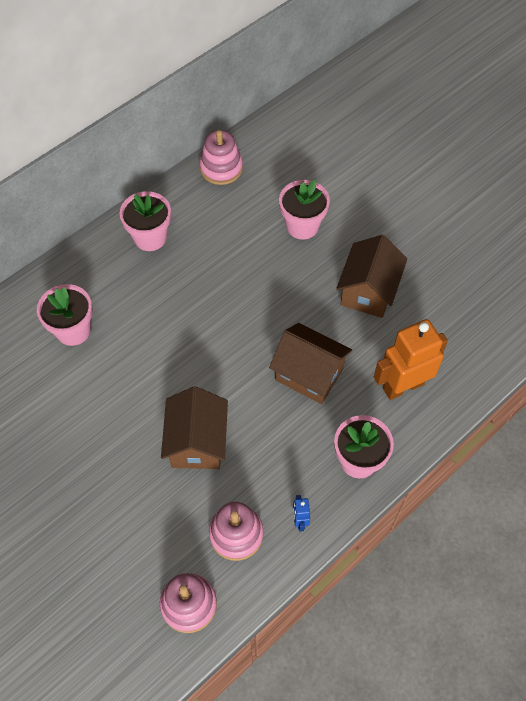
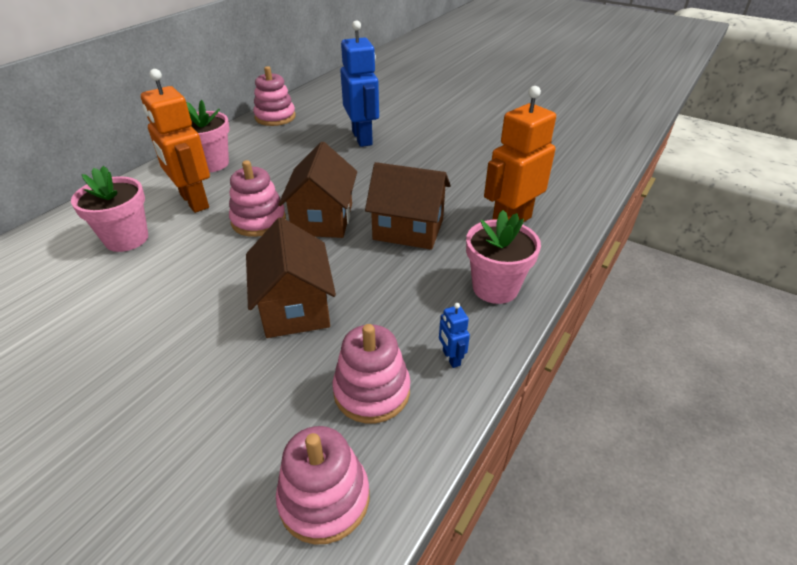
camera: 15 degrees left, 20 degrees down
pink flower pot [279,180,330,240] -> blue robot [340,20,379,147]
brown house [336,235,407,318] -> brown house moved to [278,142,357,238]
none -> orange robot [141,69,210,213]
none -> pink stacking toy [229,160,286,237]

